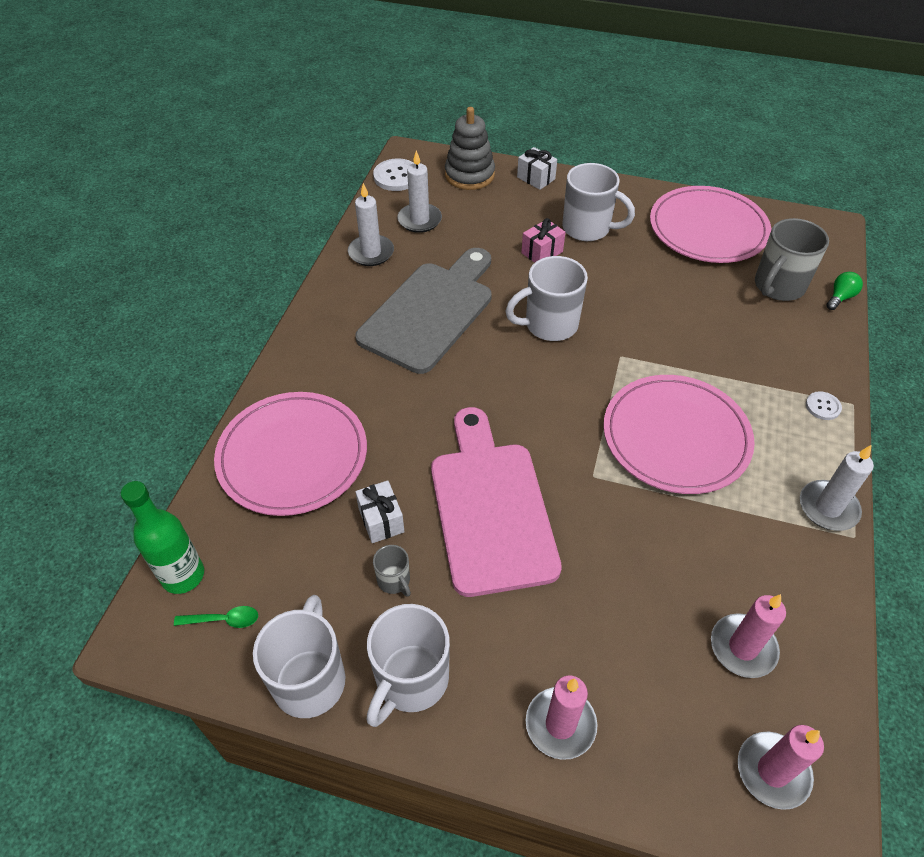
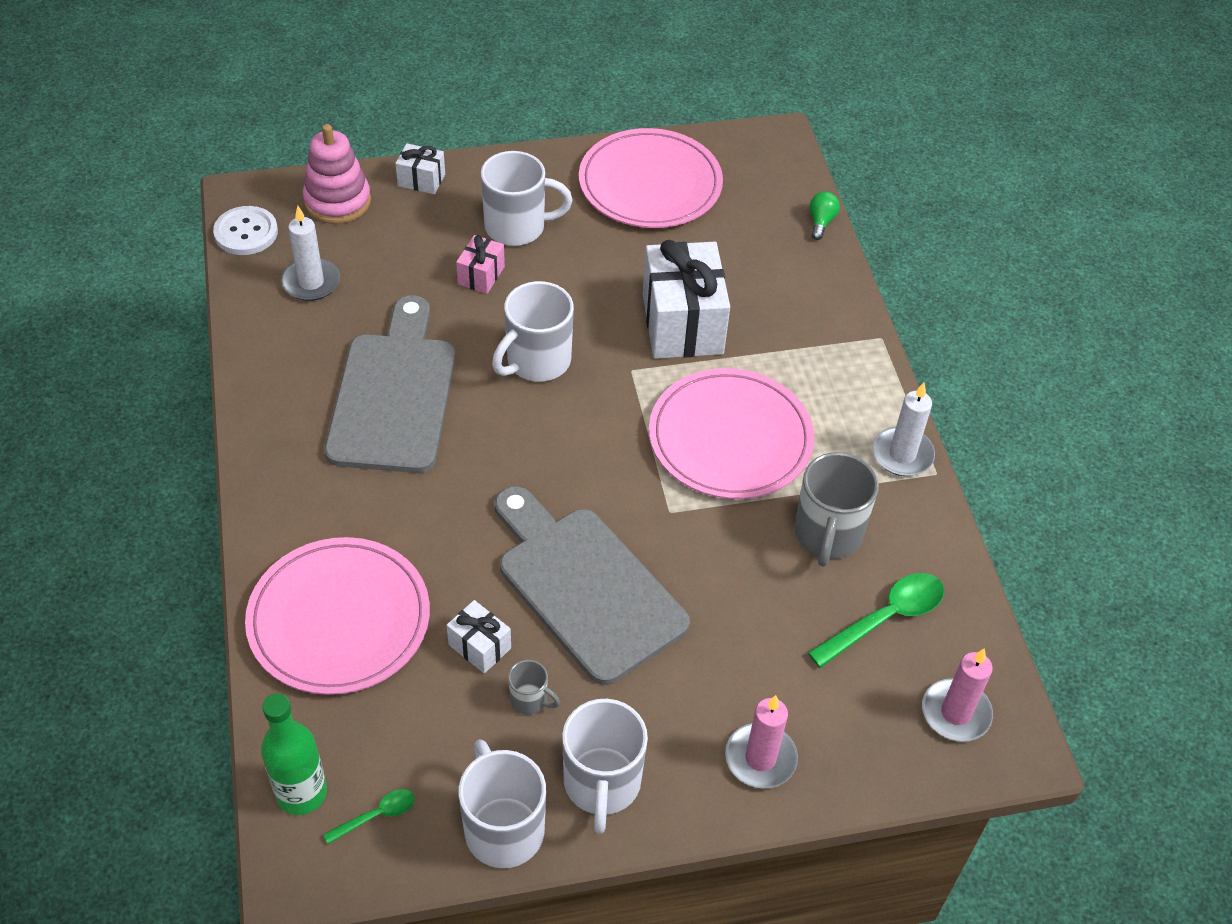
camera: 30 degrees left, 0 degrees up
white candle [348,183,394,266] -> none
pink cutting board [431,407,562,597] -> grey cutting board [495,486,690,685]
grey stacking toy [445,107,495,190] -> pink stacking toy [303,124,371,224]
pink candle [711,594,786,678] -> green spoon [808,573,944,668]
grey mug [755,218,829,301] -> grey mug moved to [795,452,879,567]
white button [806,391,842,420] -> none
none -> white gift [643,240,730,359]

